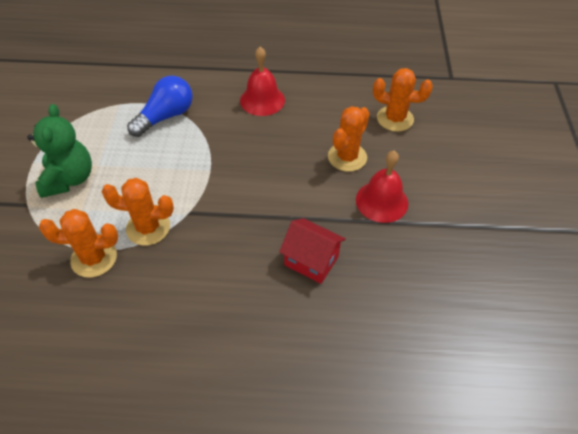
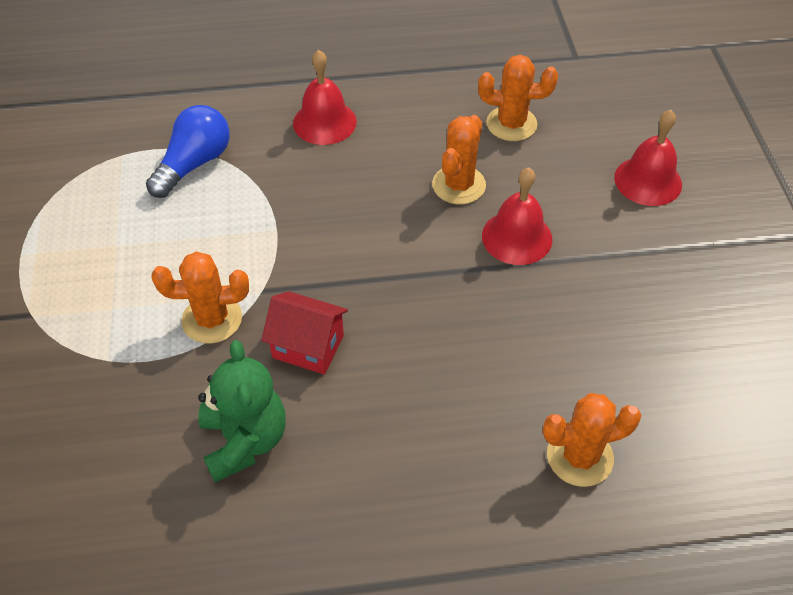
camera: 10 degrees left, 0 degrees up
green teddy bear [27,104,92,198] -> green teddy bear moved to [198,340,286,483]
orange cactus [39,209,118,278] -> orange cactus moved to [543,393,642,487]
red house [279,218,346,284] -> red house moved to [261,291,348,375]
none -> red bell [614,110,682,206]

